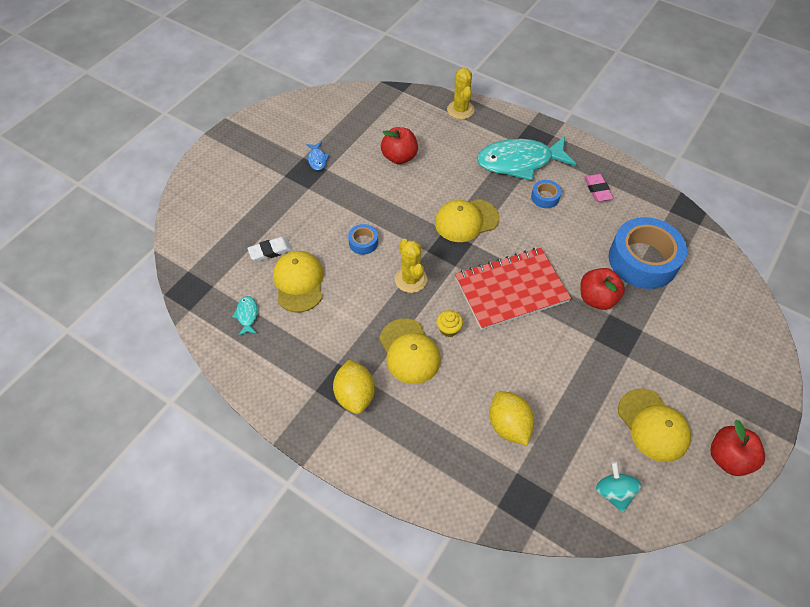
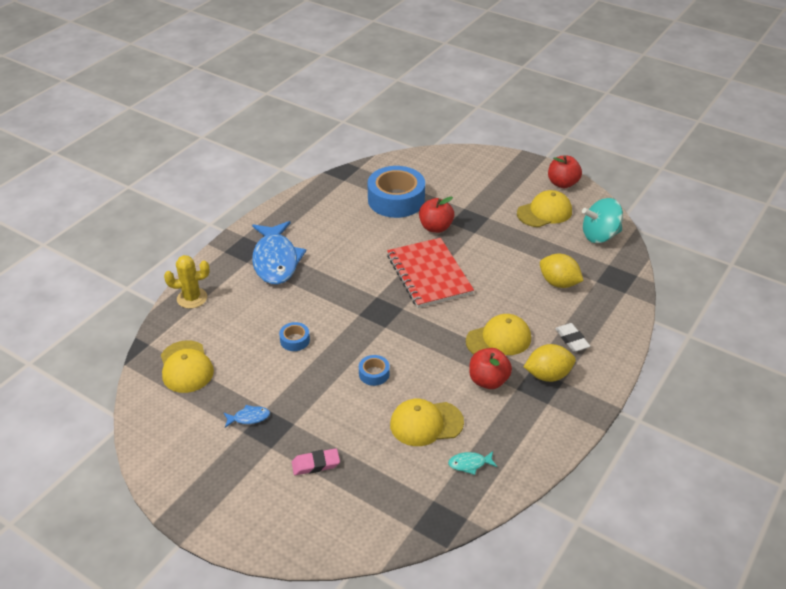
camera: 90 degrees left, 15 degrees down
white eraser [247,237,292,262] -> white eraser moved to [555,323,590,352]
red apple [381,127,418,164] -> red apple moved to [469,348,512,389]
yellow cactus [395,239,427,293] -> none
yellow cap [435,199,499,242] -> yellow cap moved to [161,340,214,393]
yellow cupcake [436,310,463,337] -> none
turquoise fish [477,136,576,181] -> blue fish [252,221,306,285]
yellow lemon [489,391,534,446] -> yellow lemon turned 60 degrees clockwise [540,254,584,288]
blue tape [531,180,561,208] -> blue tape moved to [279,322,310,351]
pink eraser [584,174,613,202] -> pink eraser moved to [292,448,340,475]
turquoise spinning top [596,461,641,512] -> turquoise spinning top [582,198,623,243], size x1.55

